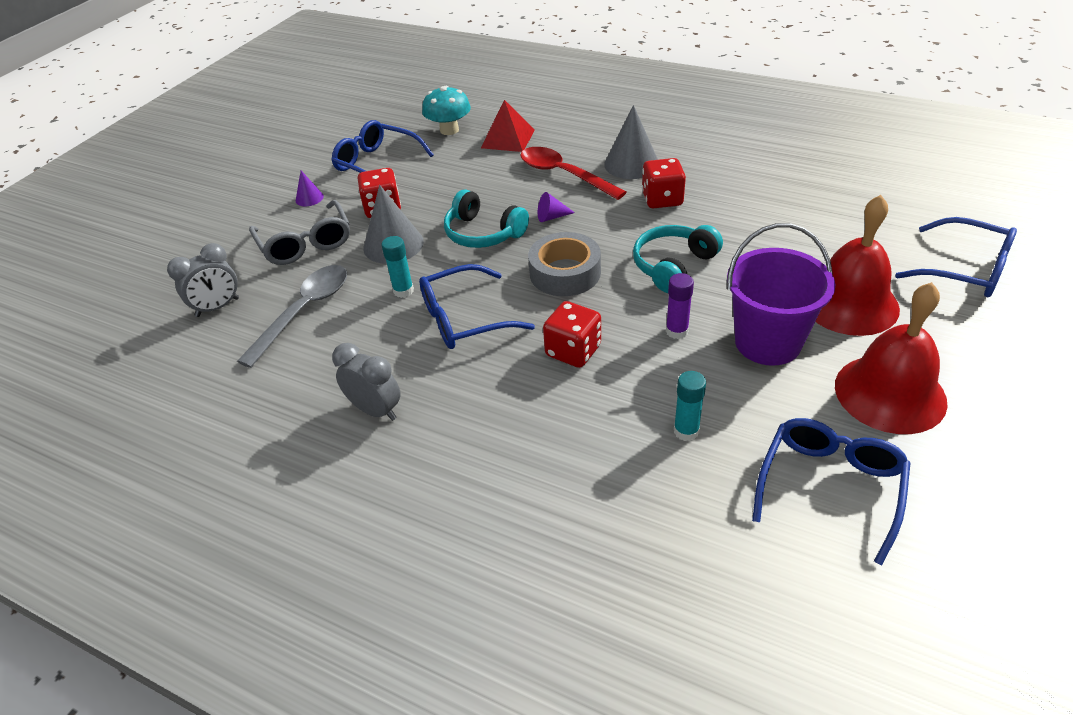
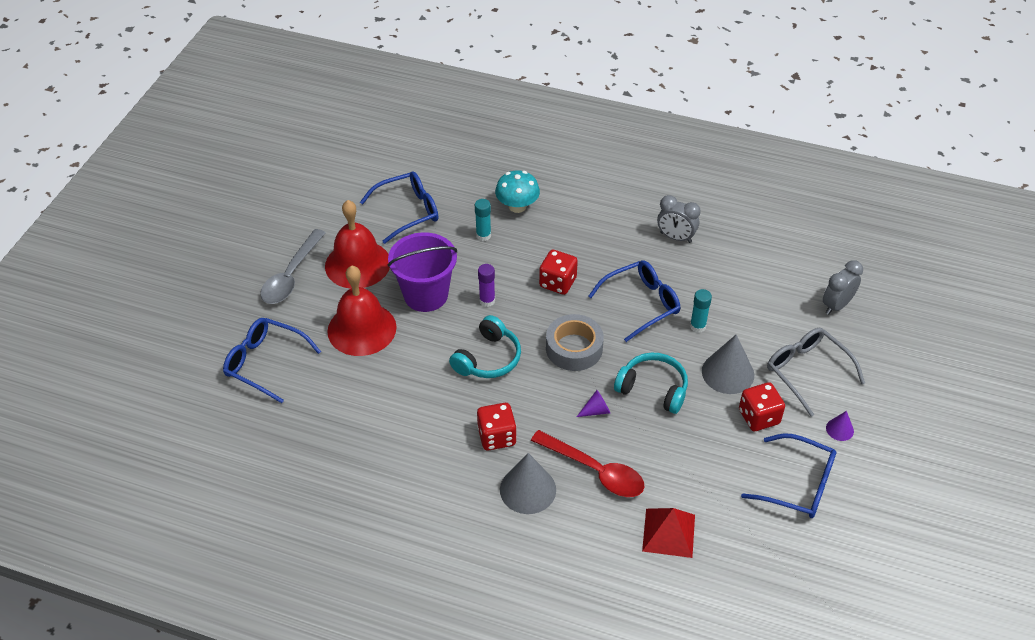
camera: 170 degrees right, 5 degrees up
grey spoon [237,265,347,368] -> grey spoon moved to [260,229,326,304]
turquoise mushroom [422,86,471,135] -> turquoise mushroom moved to [495,170,540,213]
blue glasses [752,418,911,565] -> blue glasses turned 135 degrees counterclockwise [360,172,438,244]

